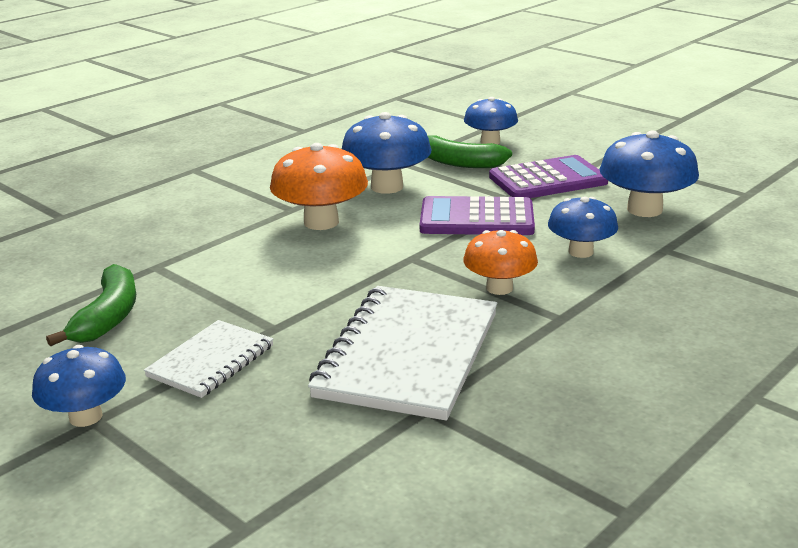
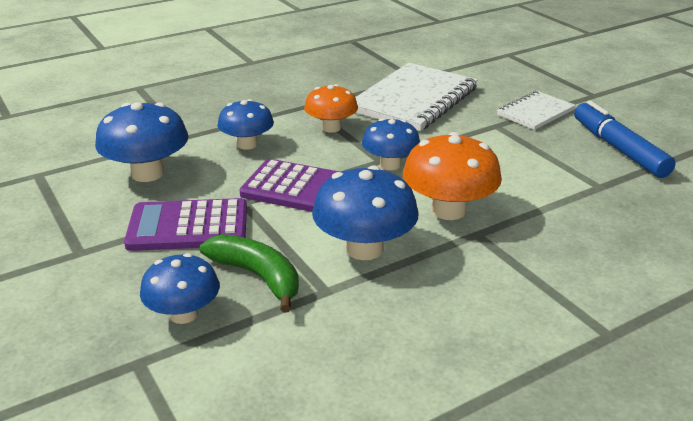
camera: 165 degrees left, 5 degrees up
blue mushroom [32,345,126,427] -> blue mushroom moved to [362,118,420,170]
green banana [46,264,136,346] -> blue marker [574,101,676,178]

